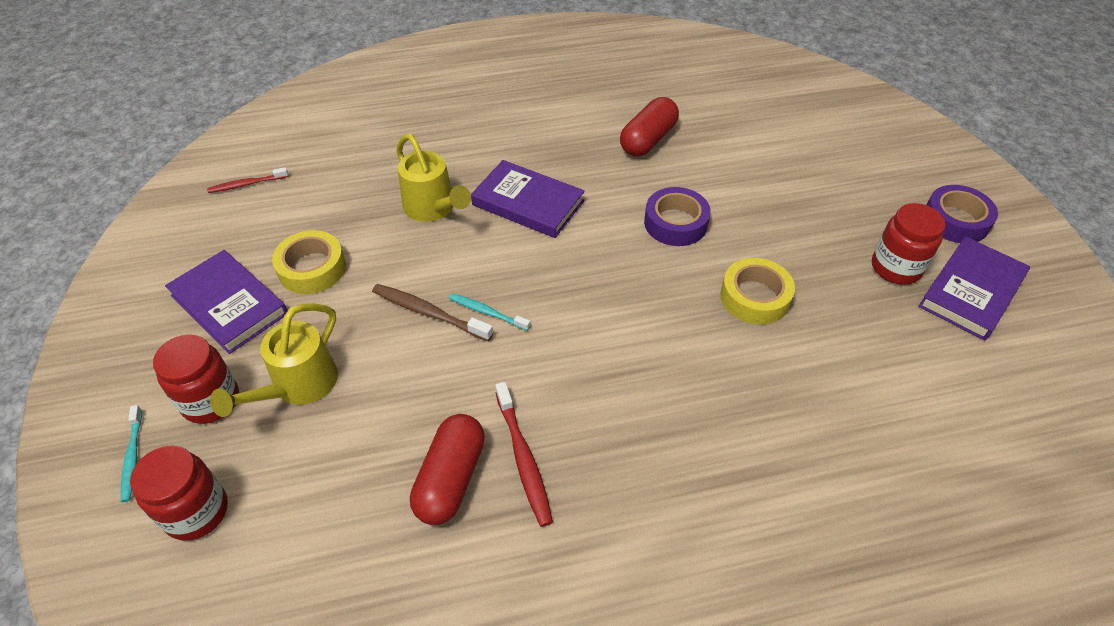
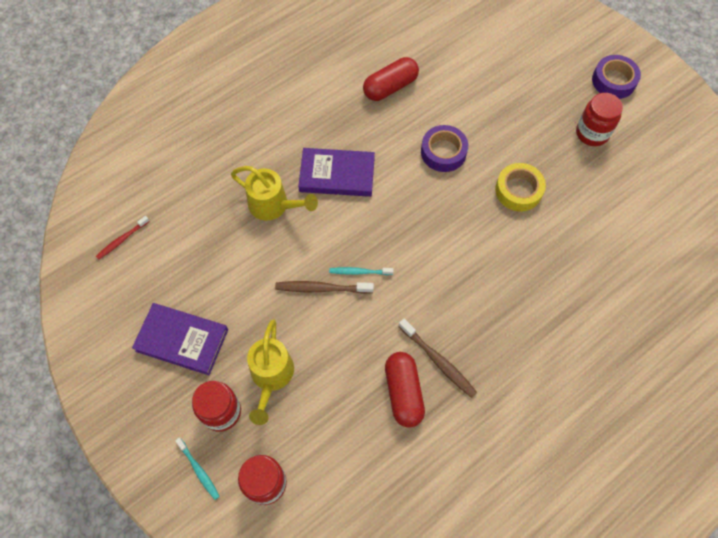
camera: 25 degrees left, 15 degrees up
yellow tape [272,230,346,294] -> none
red toothbrush [495,382,553,527] -> brown toothbrush [398,319,477,398]
red capsule [620,97,679,156] -> red capsule turned 45 degrees clockwise [363,57,419,101]
purple book [918,236,1030,341] -> none

